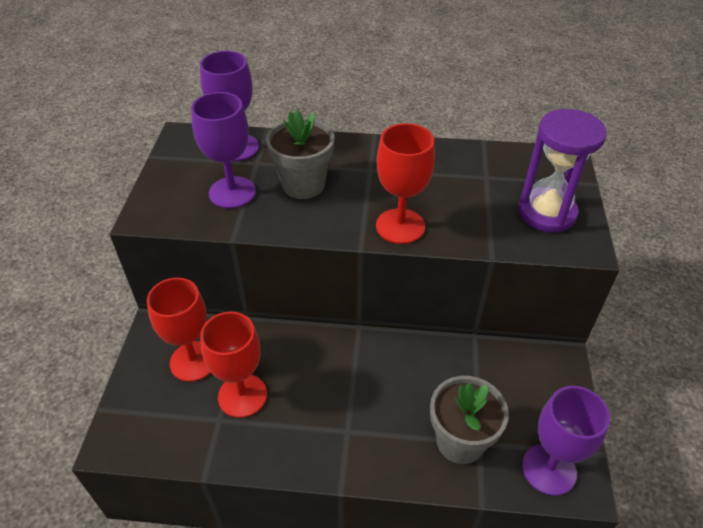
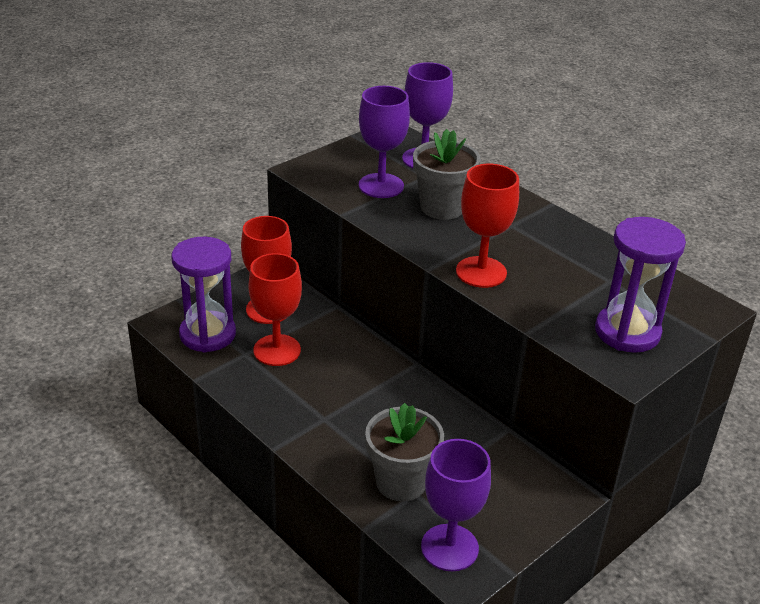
camera: 40 degrees right, 10 degrees down
none -> purple hourglass [171,237,236,352]

